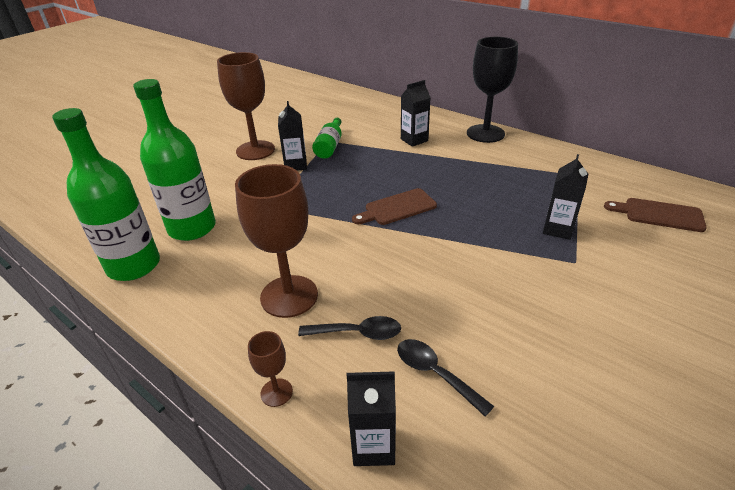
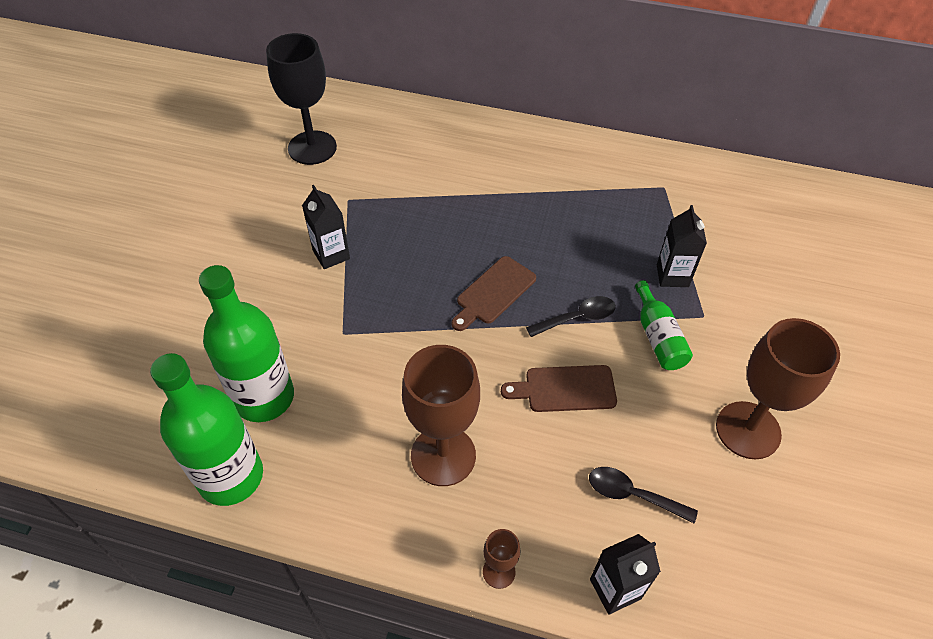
camera: 25 degrees left, 15 degrees up
brown goblet [217,52,275,160] -> brown goblet moved to [716,318,840,459]
black spoon [298,316,401,340] -> black spoon moved to [526,296,616,337]
green bottle [312,118,342,159] -> green bottle moved to [635,280,693,370]
black carton [401,80,431,147] -> none
black goblet [467,37,518,143] -> black goblet moved to [266,33,337,165]
brown cutting board [604,198,707,232] -> brown cutting board moved to [501,365,617,412]

